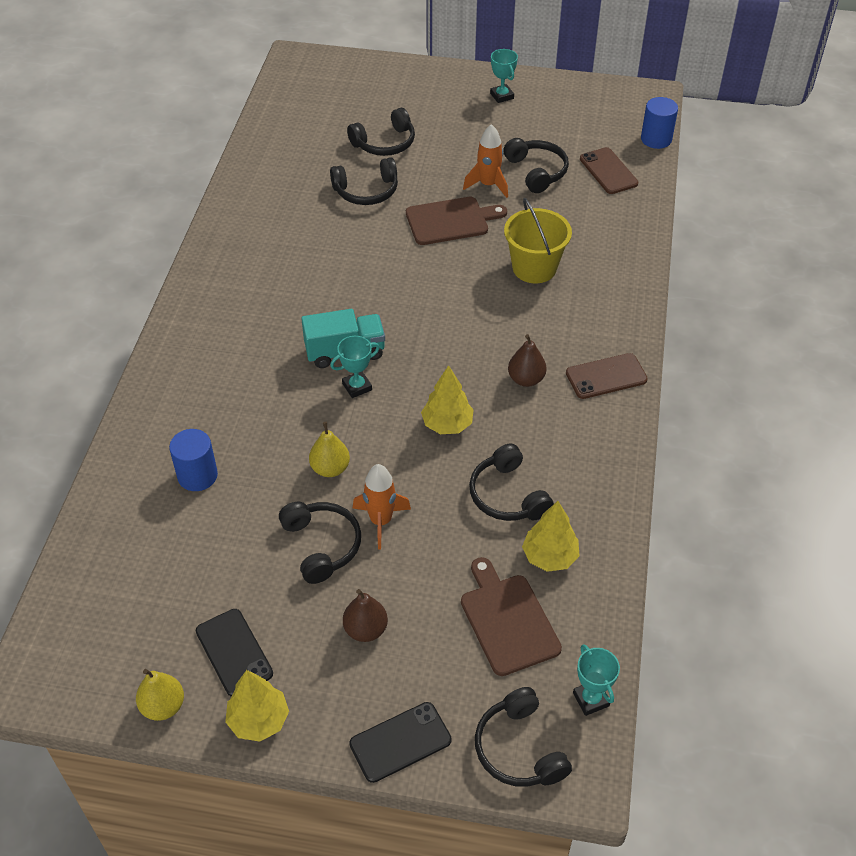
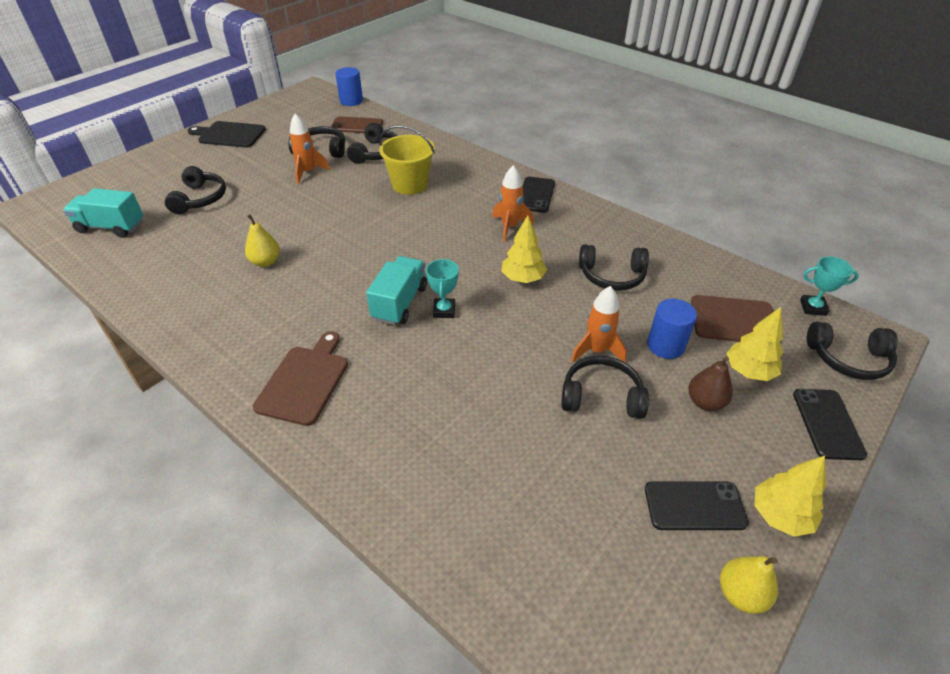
camera: 60 degrees left, 5 degrees down
blue cylinder [169,429,218,491] -> blue cylinder moved to [647,299,697,359]
yellow pear [309,422,350,477] -> yellow pear moved to [245,214,280,267]
black headphones [330,157,398,205] -> black headphones moved to [347,123,397,164]
brown cutting board [406,197,507,245] -> brown cutting board moved to [253,331,348,426]
turquoise trophy [490,49,518,103] -> black cutting board [188,121,266,148]
brown pear [508,334,547,387] -> orange rocket [492,165,534,242]
yellow tree [522,501,579,572] -> yellow tree moved to [726,307,783,381]
brown phone [566,353,648,399] -> black phone [523,177,555,213]
none -> turquoise truck [63,188,143,238]

